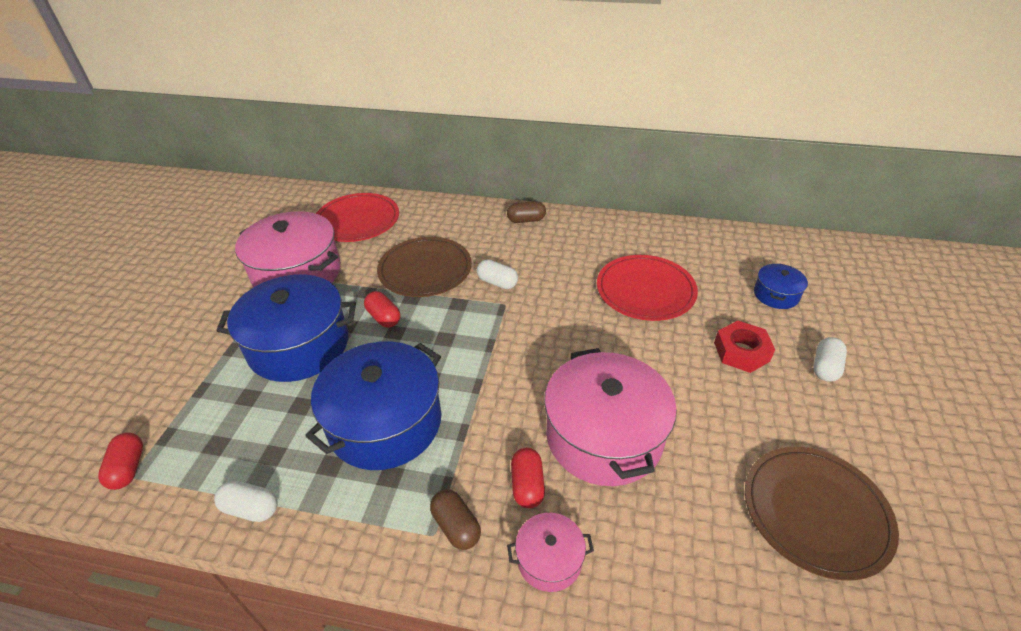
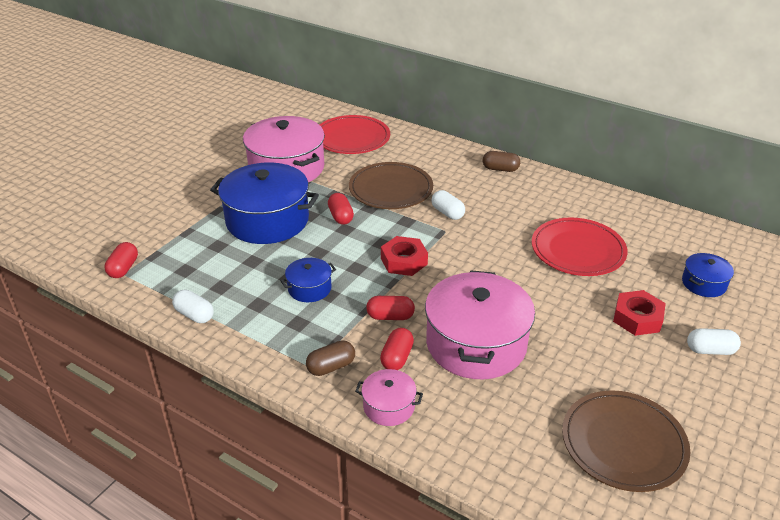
camera: 20 degrees right, 5 degrees down
blue pot [305,341,441,470] -> blue pot [281,258,336,302], size x0.47
brown capsule [430,489,481,550] -> brown capsule turned 75 degrees clockwise [306,340,355,376]
white capsule [813,337,847,382] -> white capsule turned 45 degrees clockwise [687,328,741,355]
none -> red capsule [366,296,415,320]
none -> red nut [381,236,428,276]

